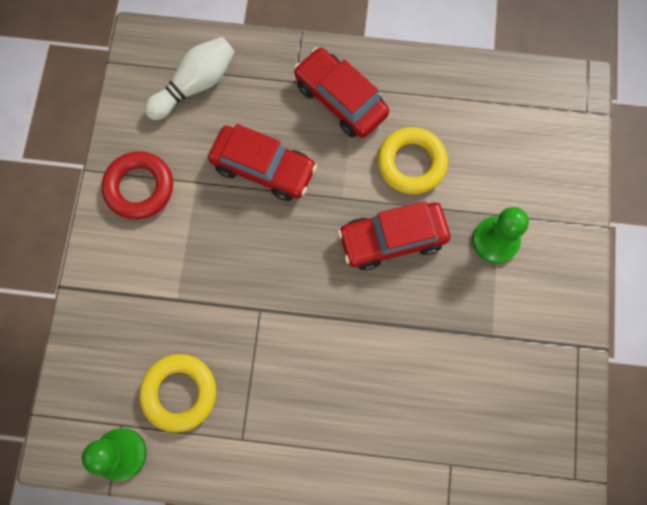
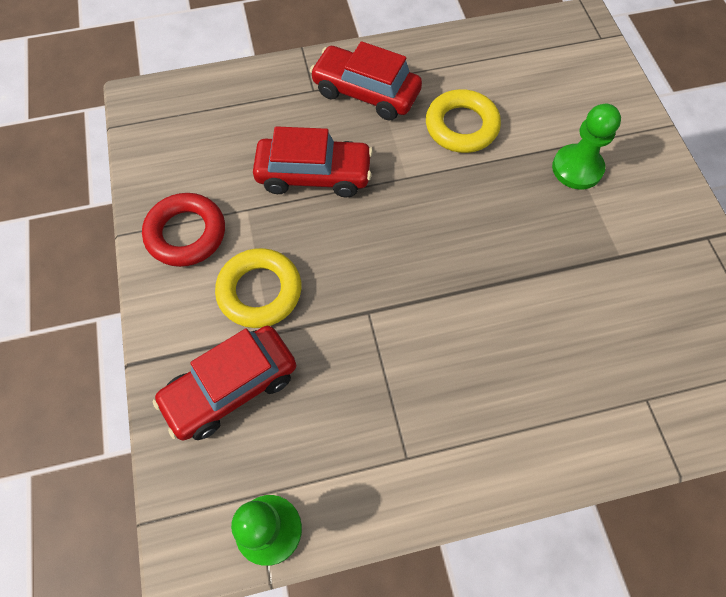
camera: 20 degrees left, 10 degrees down
yellow ring [139,354,216,433] -> yellow ring moved to [215,248,301,328]
white bowling pin [144,37,235,120] -> none
red car [338,201,450,270] -> red car moved to [153,326,296,440]

